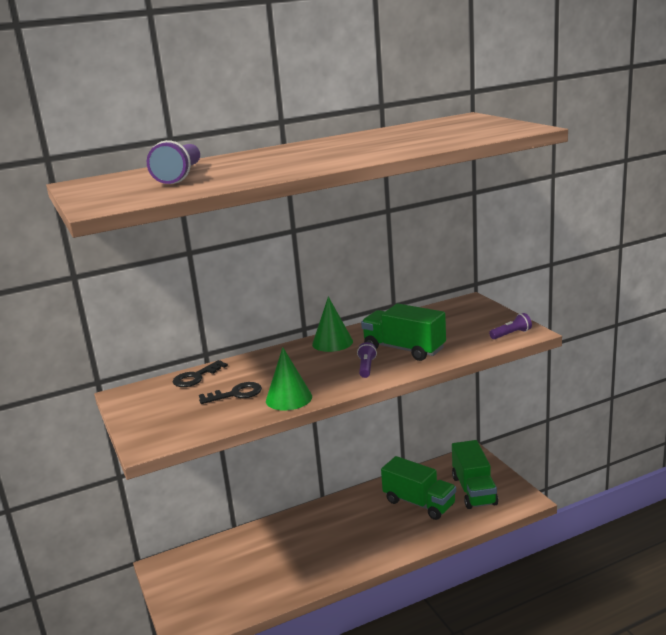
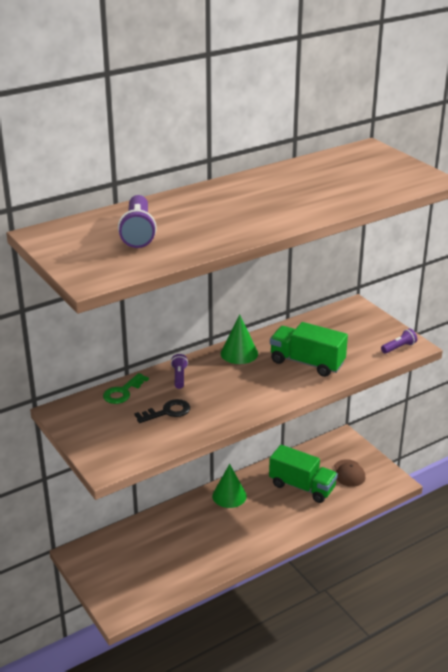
camera: 10 degrees left, 10 degrees up
black key [173,360,228,387] -> green key [103,373,149,404]
green cone [266,347,312,410] -> green cone moved to [212,464,247,508]
purple flashlight [357,342,377,378] -> purple flashlight moved to [171,354,188,389]
green truck [452,440,498,509] -> brown cap [334,459,365,487]

